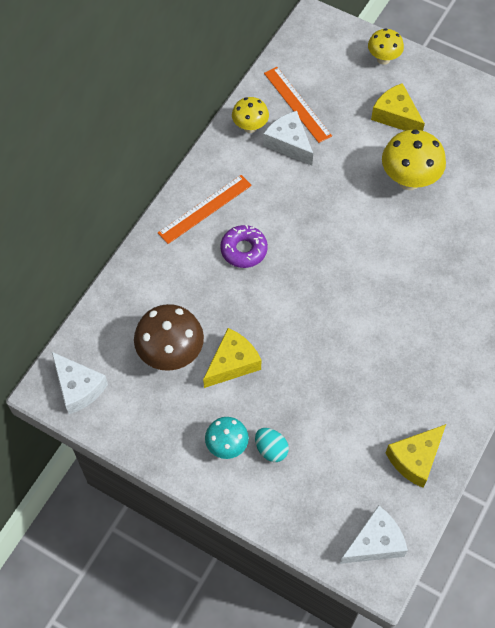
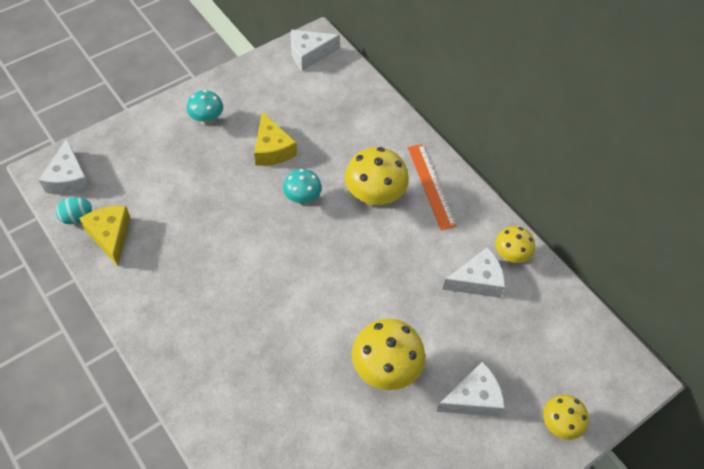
camera: 110 degrees right, 5 degrees down
brown mushroom [134,304,204,371] -> none
purple donut [220,225,268,268] -> yellow mushroom [345,147,409,208]
turquoise egg [255,428,289,462] -> turquoise egg moved to [56,197,92,224]
orange ruler [264,67,332,143] -> none
yellow cheese [371,83,425,131] -> white cheese [436,361,505,417]
none -> turquoise mushroom [283,169,322,205]

